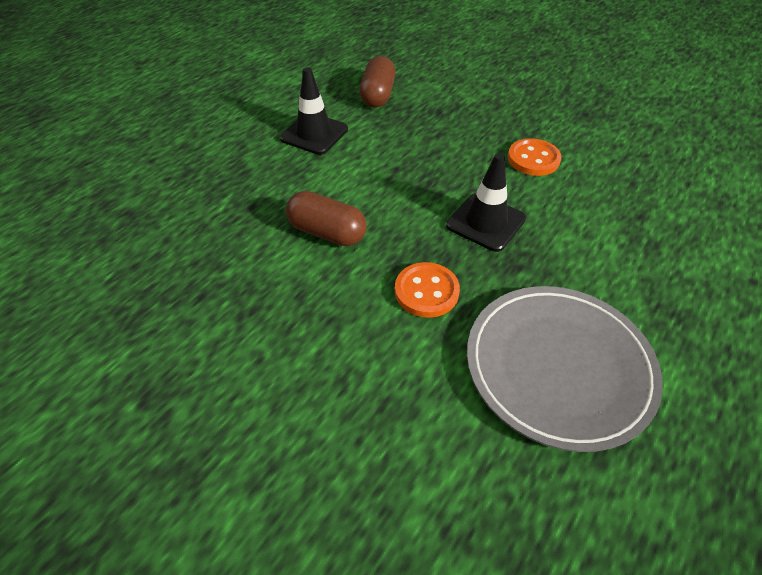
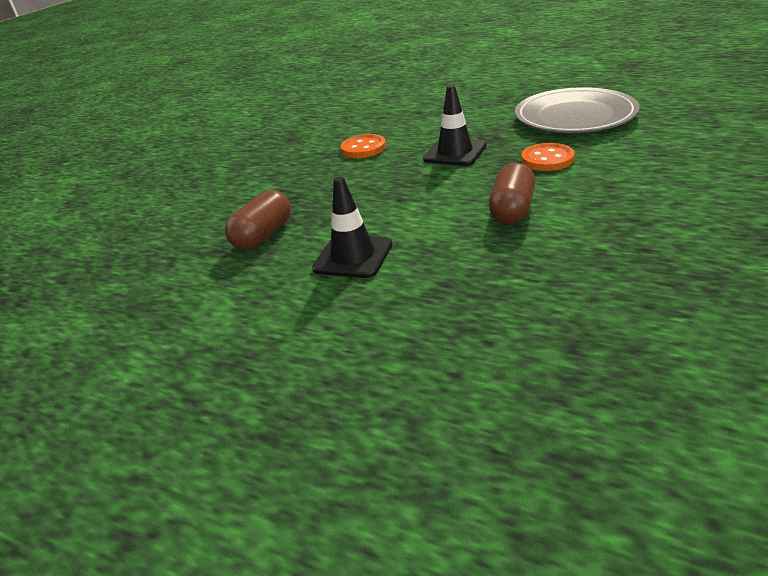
camera: 95 degrees left, 15 degrees down
brown capsule [359,56,396,108] -> brown capsule turned 60 degrees counterclockwise [225,190,291,250]

